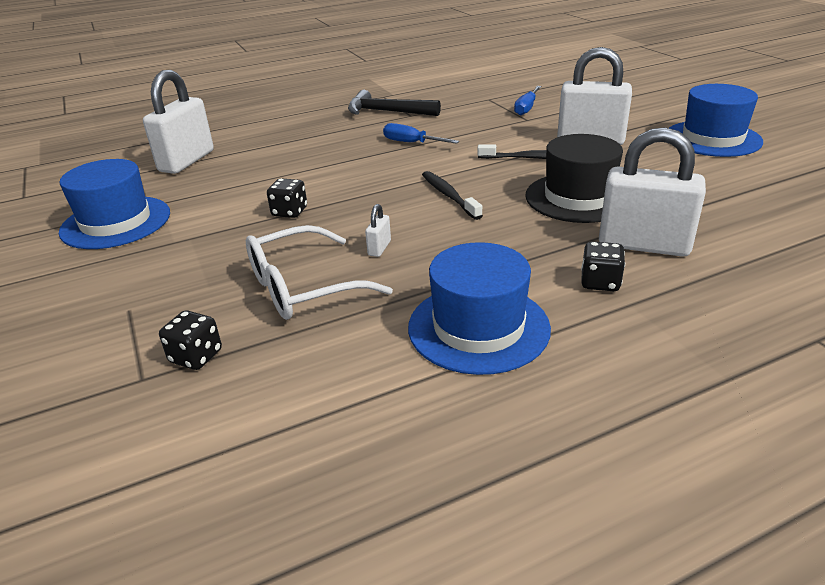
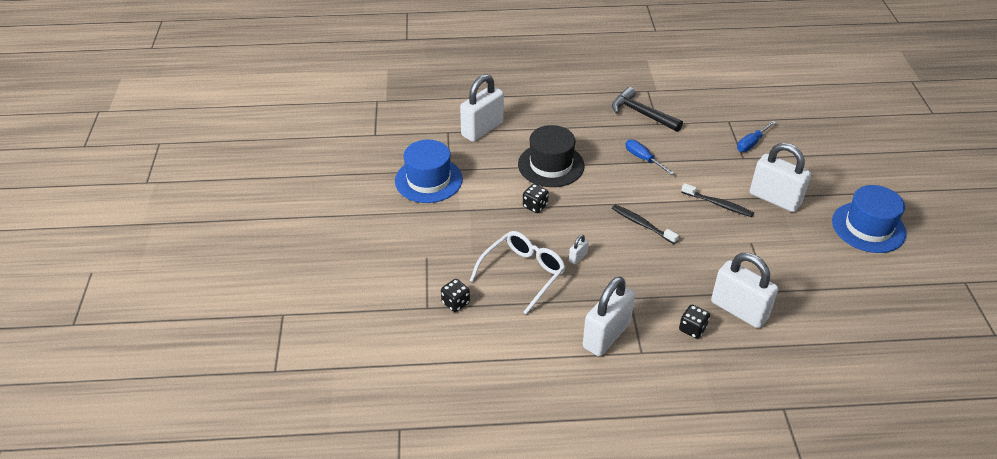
camera: 20 degrees right, 10 degrees up
white glasses [246,225,393,320] -> white glasses turned 135 degrees clockwise [470,231,566,315]
blue hat [408,242,551,375] -> white padlock [583,276,635,357]
black toothbrush [422,171,483,220] -> black toothbrush turned 45 degrees counterclockwise [612,205,679,244]
black hat [525,134,623,223] -> black hat moved to [518,125,585,187]

